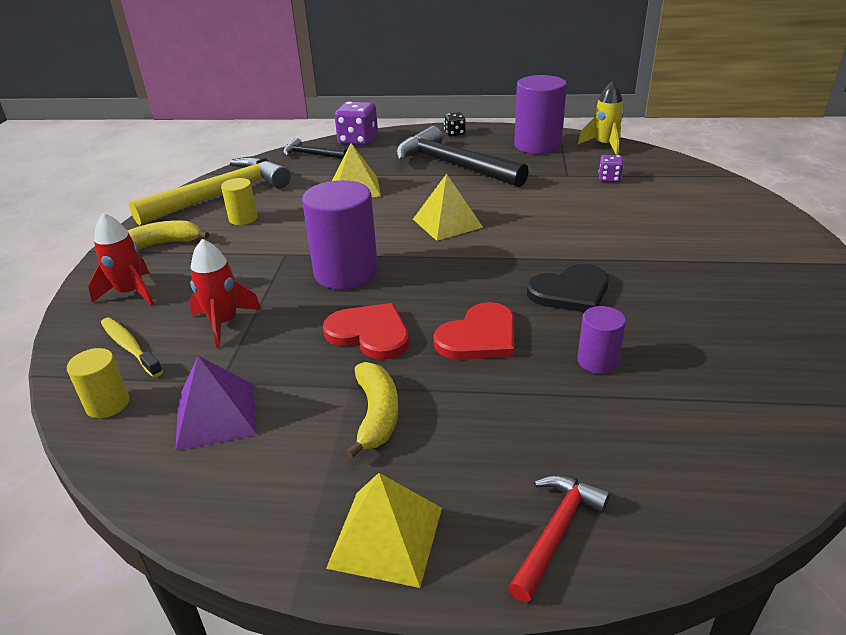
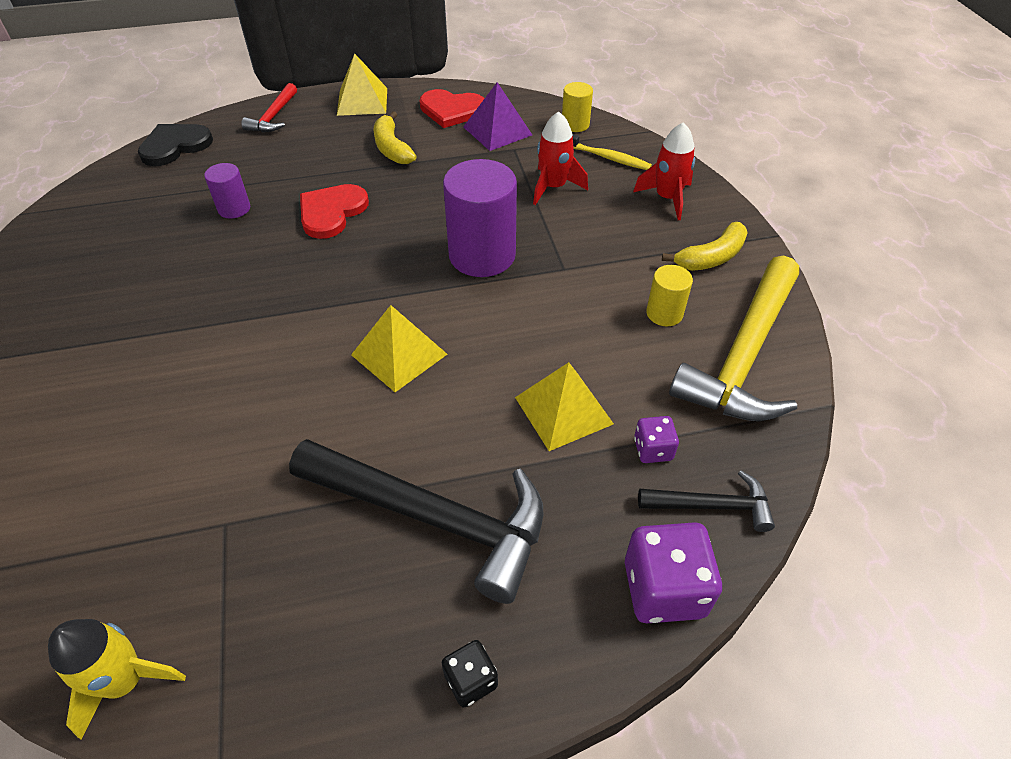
camera: 160 degrees right, 15 degrees up
red heart [323,303,409,360] -> red heart moved to [420,89,485,128]
purple cylinder [514,75,567,154] -> none
black heart [527,264,609,312] -> black heart moved to [138,124,213,166]
purple dice [599,155,624,182] -> purple dice moved to [634,416,679,463]

